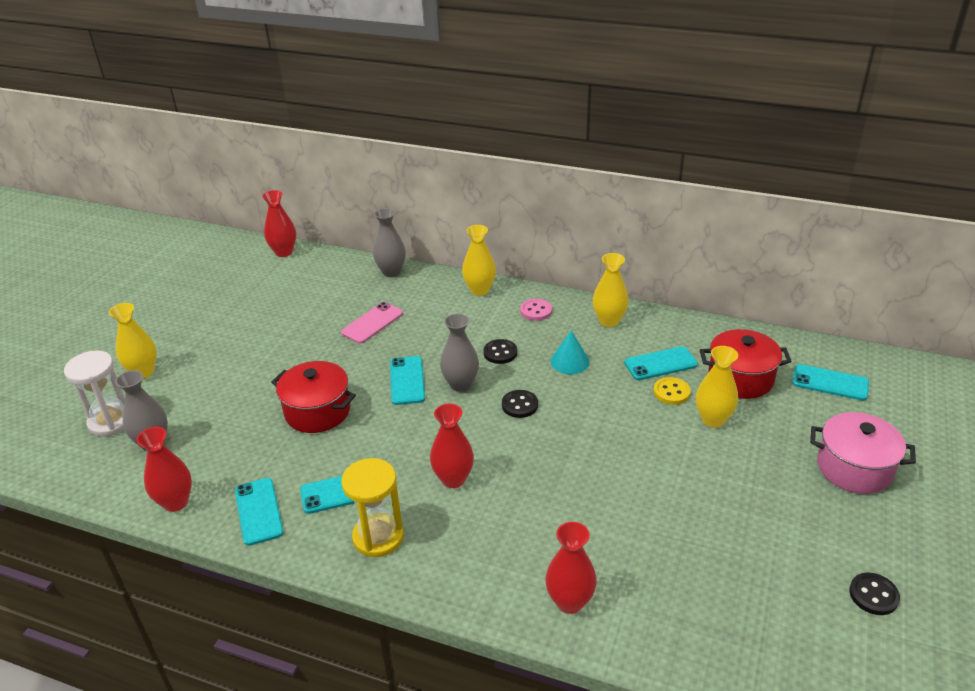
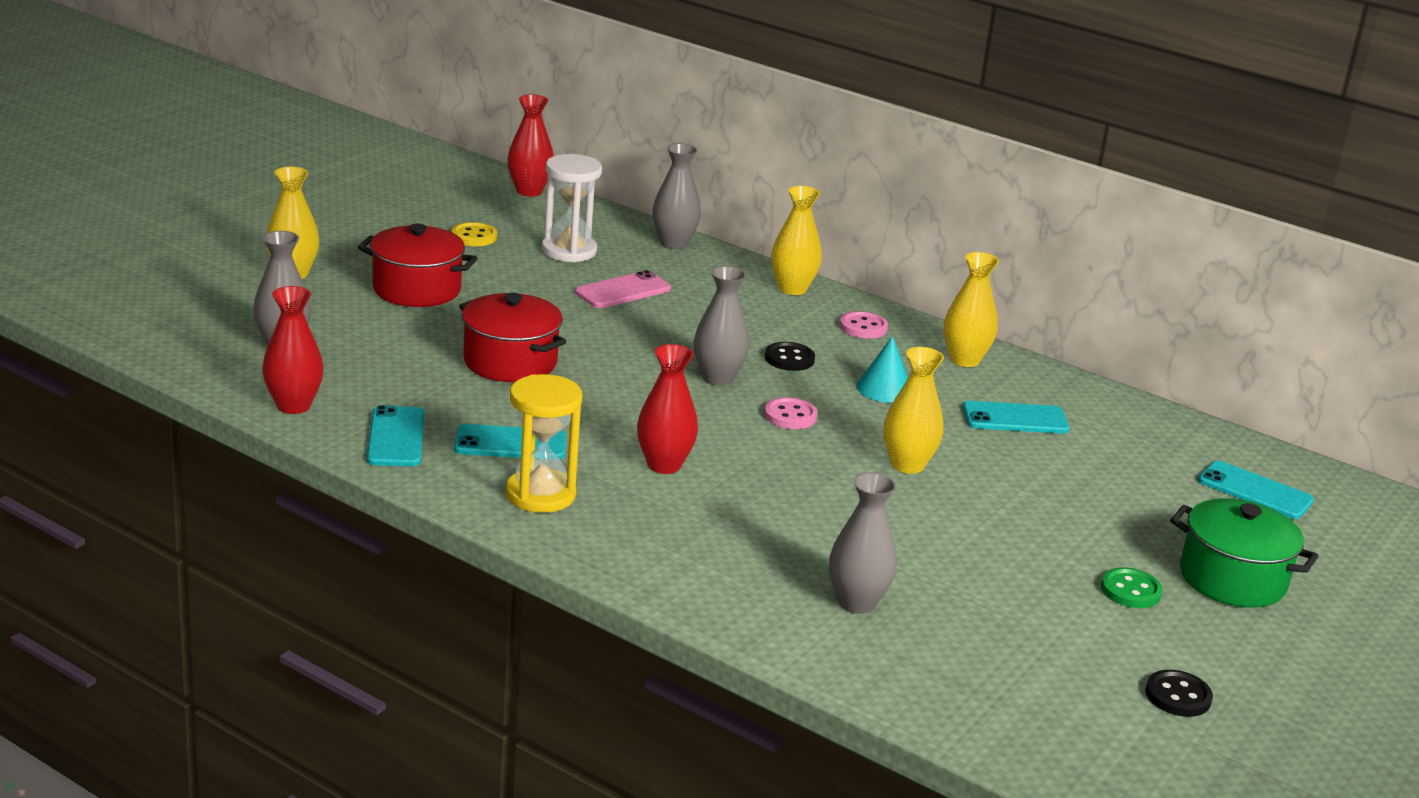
camera: 10 degrees right, 10 degrees down
white hourglass [64,350,125,437] -> white hourglass moved to [542,154,602,263]
turquoise phone [390,356,425,405] -> none
black button [502,390,538,418] -> pink button [764,397,818,429]
red vase [545,522,597,614] -> none
yellow button [654,377,691,405] -> yellow button moved to [451,222,497,246]
yellow vase [696,346,738,428] -> yellow vase moved to [884,347,944,474]
red pot [700,329,792,399] -> red pot moved to [358,224,478,307]
pink pot [810,412,916,494] -> green pot [1170,498,1318,608]
none -> grey vase [829,472,897,614]
none -> green button [1101,567,1163,608]

